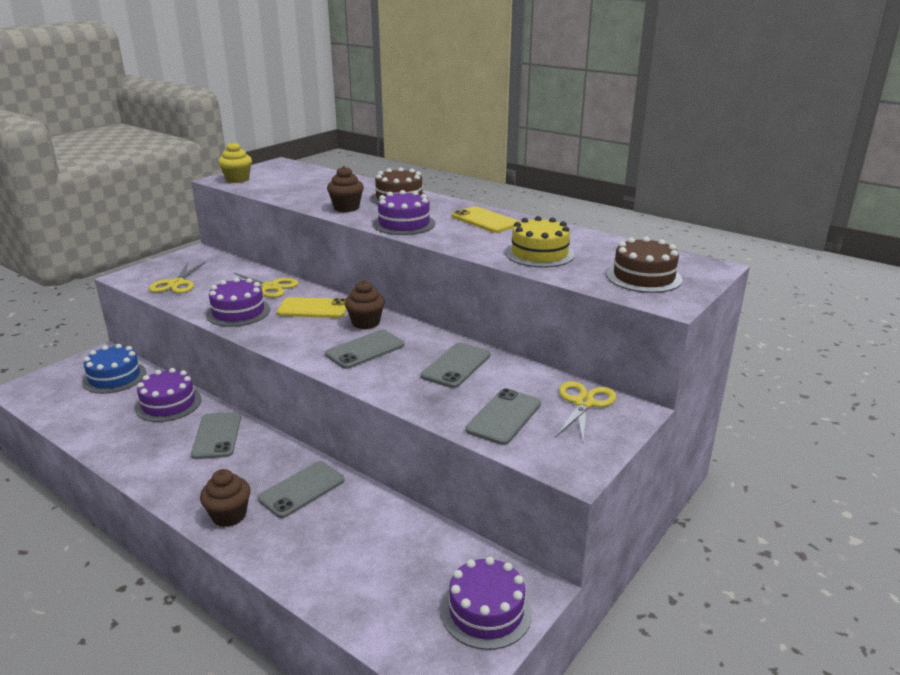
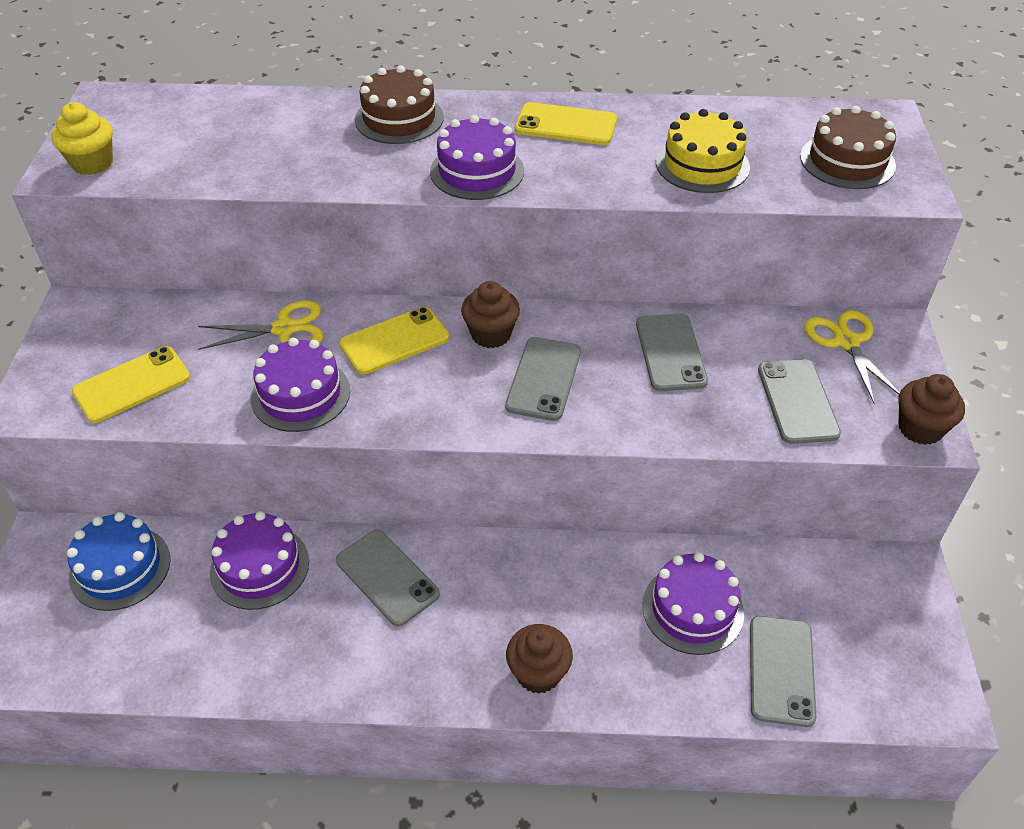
camera: 35 degrees left, 20 degrees up
yellow scissors [149,262,205,293] -> yellow phone [72,346,191,423]
grey phone [258,461,345,518] -> grey phone moved to [750,616,816,727]
brown cupcake [327,166,364,212] -> brown cupcake moved to [898,374,965,445]
purple cake [441,557,532,650] -> purple cake moved to [642,552,744,655]

